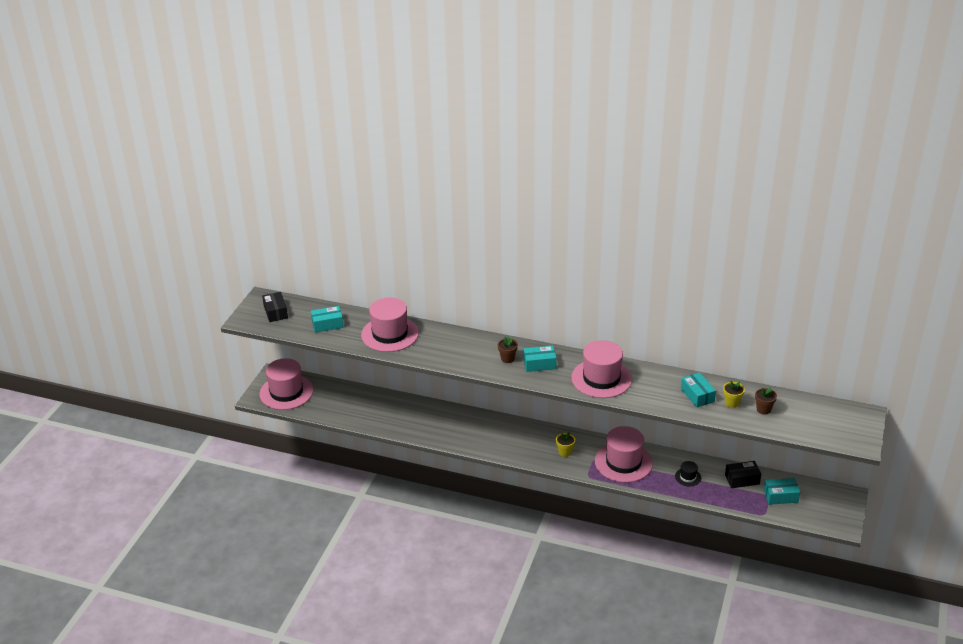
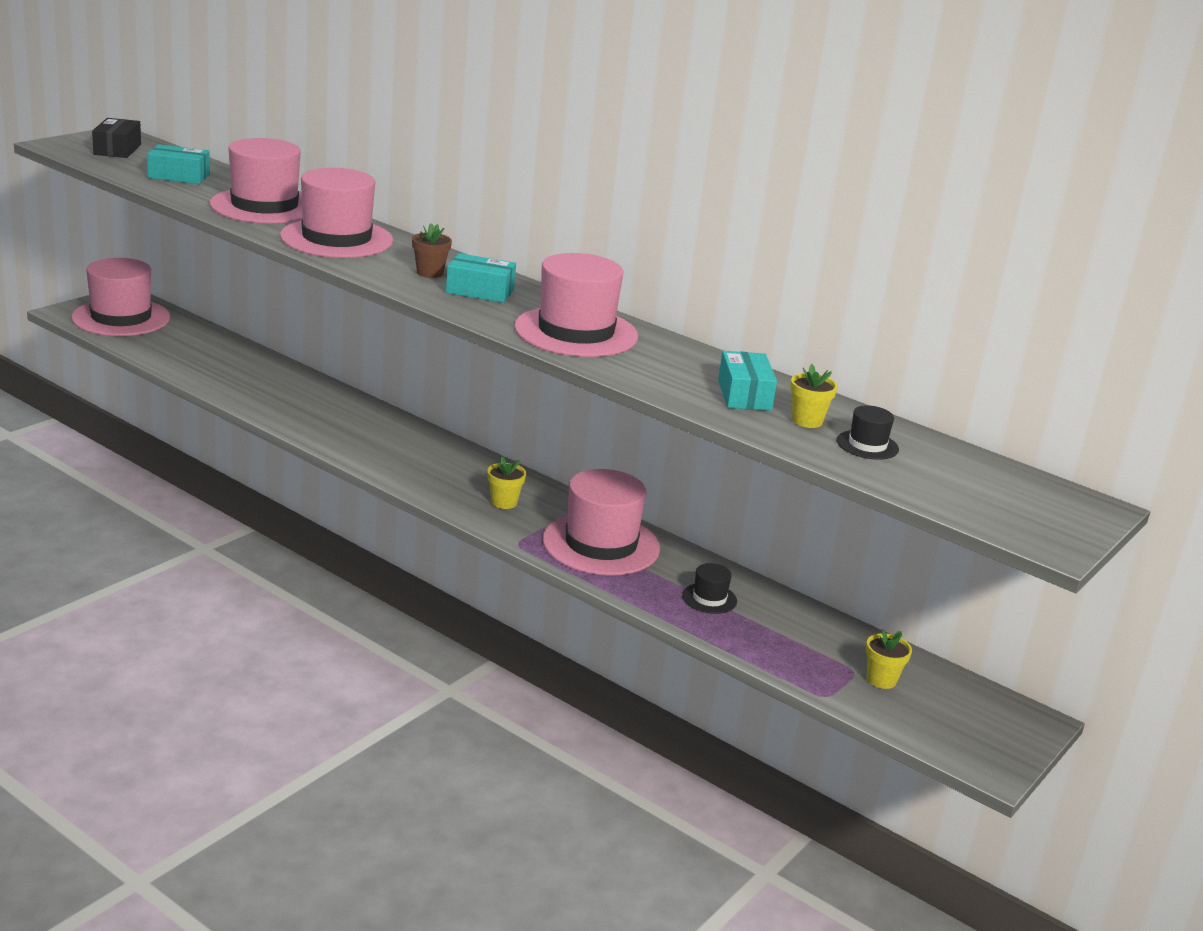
camera: 15 degrees right, 10 degrees down
black box [725,461,761,488] -> none
brown flower pot [755,387,777,415] -> black hat [837,405,899,460]
turquoise box [764,478,800,505] -> yellow flower pot [866,629,912,689]
none -> pink hat [280,168,393,258]

